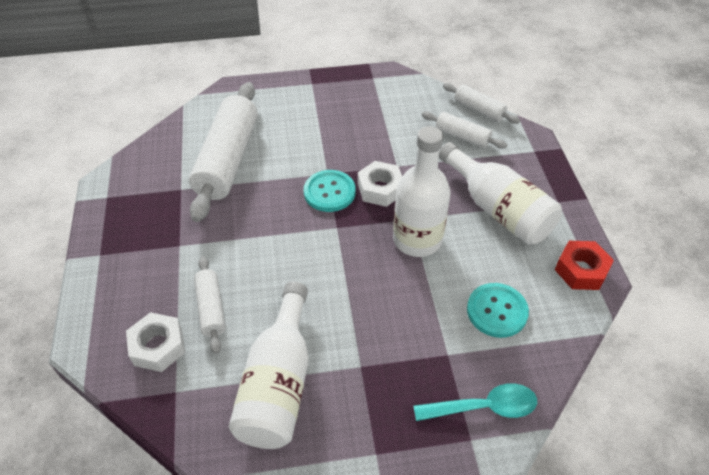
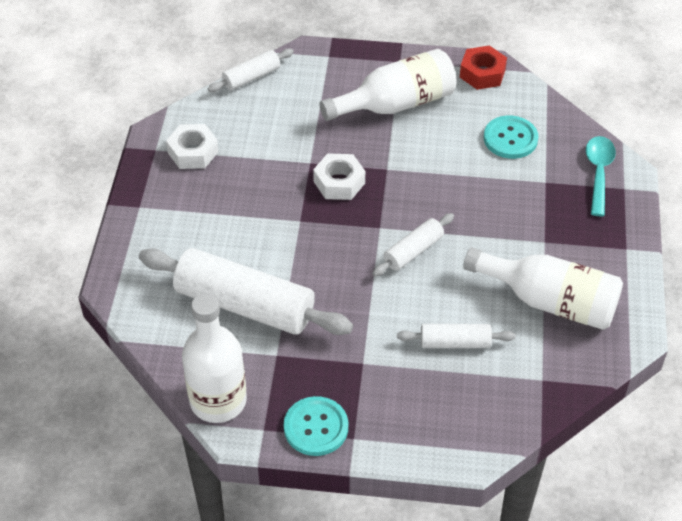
camera: 75 degrees left, 0 degrees up
white nut [126,312,186,372] -> white nut moved to [166,124,219,169]
turquoise button [304,170,356,212] -> turquoise button moved to [284,396,348,456]
white bottle [393,126,451,257] -> white bottle moved to [182,293,247,423]
white rolling pin [422,112,507,149] -> white rolling pin moved to [372,213,454,276]

